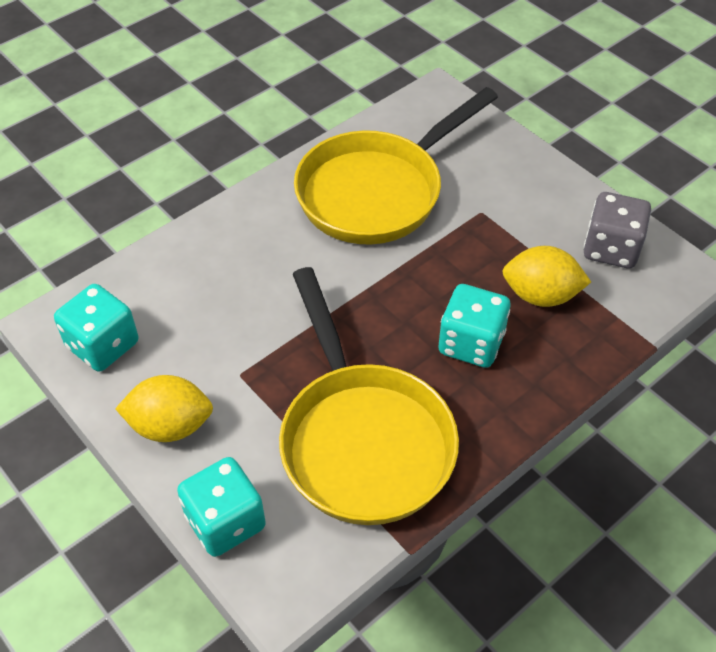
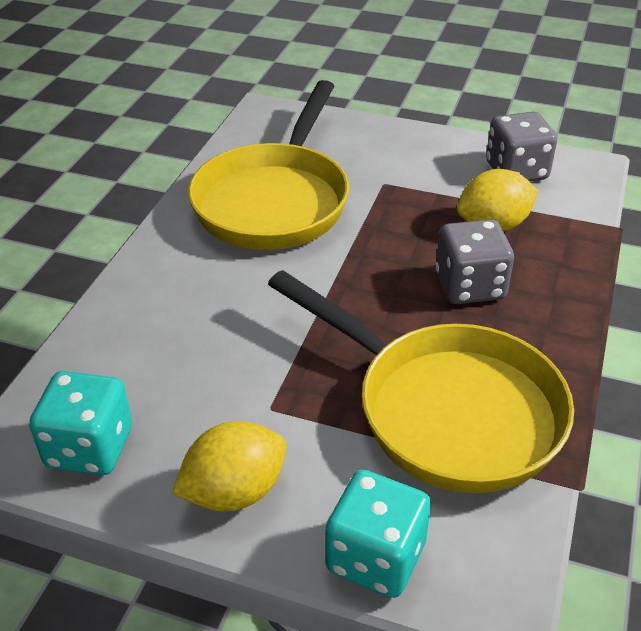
camera: 30 degrees left, 10 degrees down
turquoise dice [439,284,510,368] -> grey dice [436,219,514,304]

